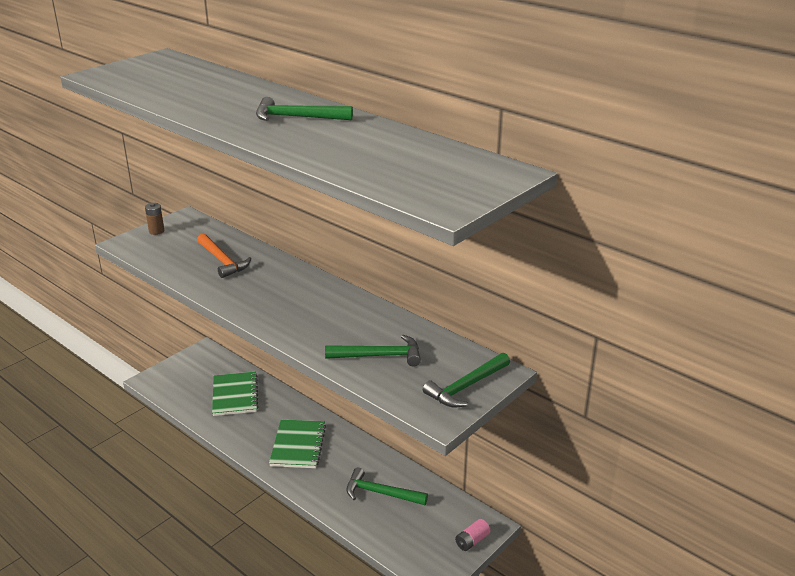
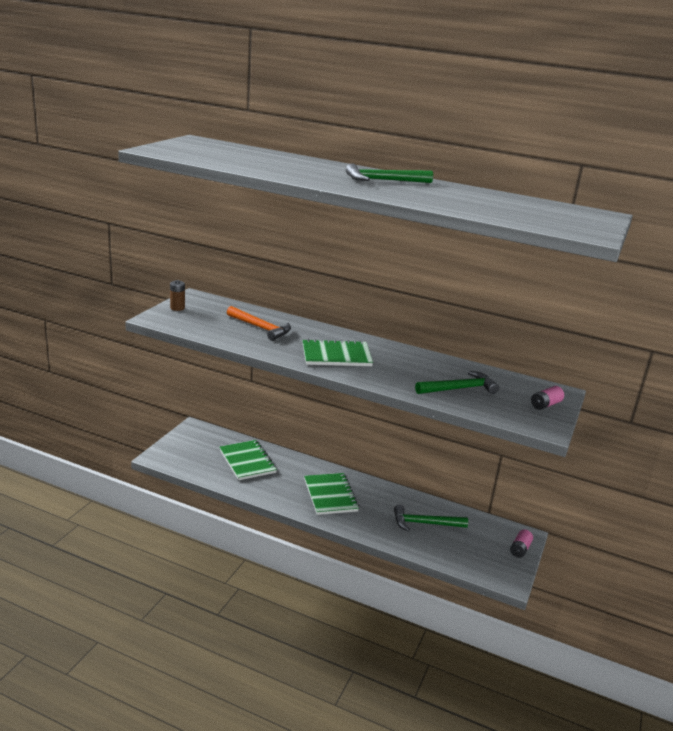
camera: 20 degrees left, 5 degrees down
green hammer [423,353,510,408] -> pink battery [531,386,564,410]
none -> green notebook [303,339,373,366]

